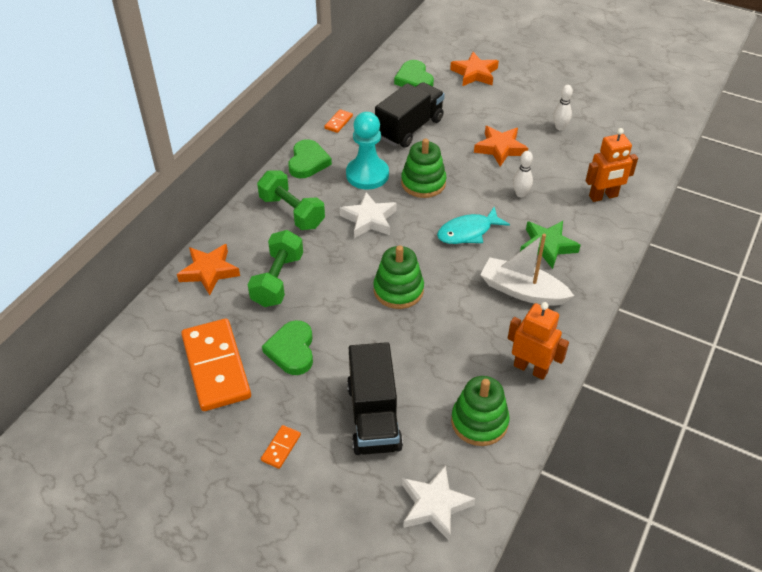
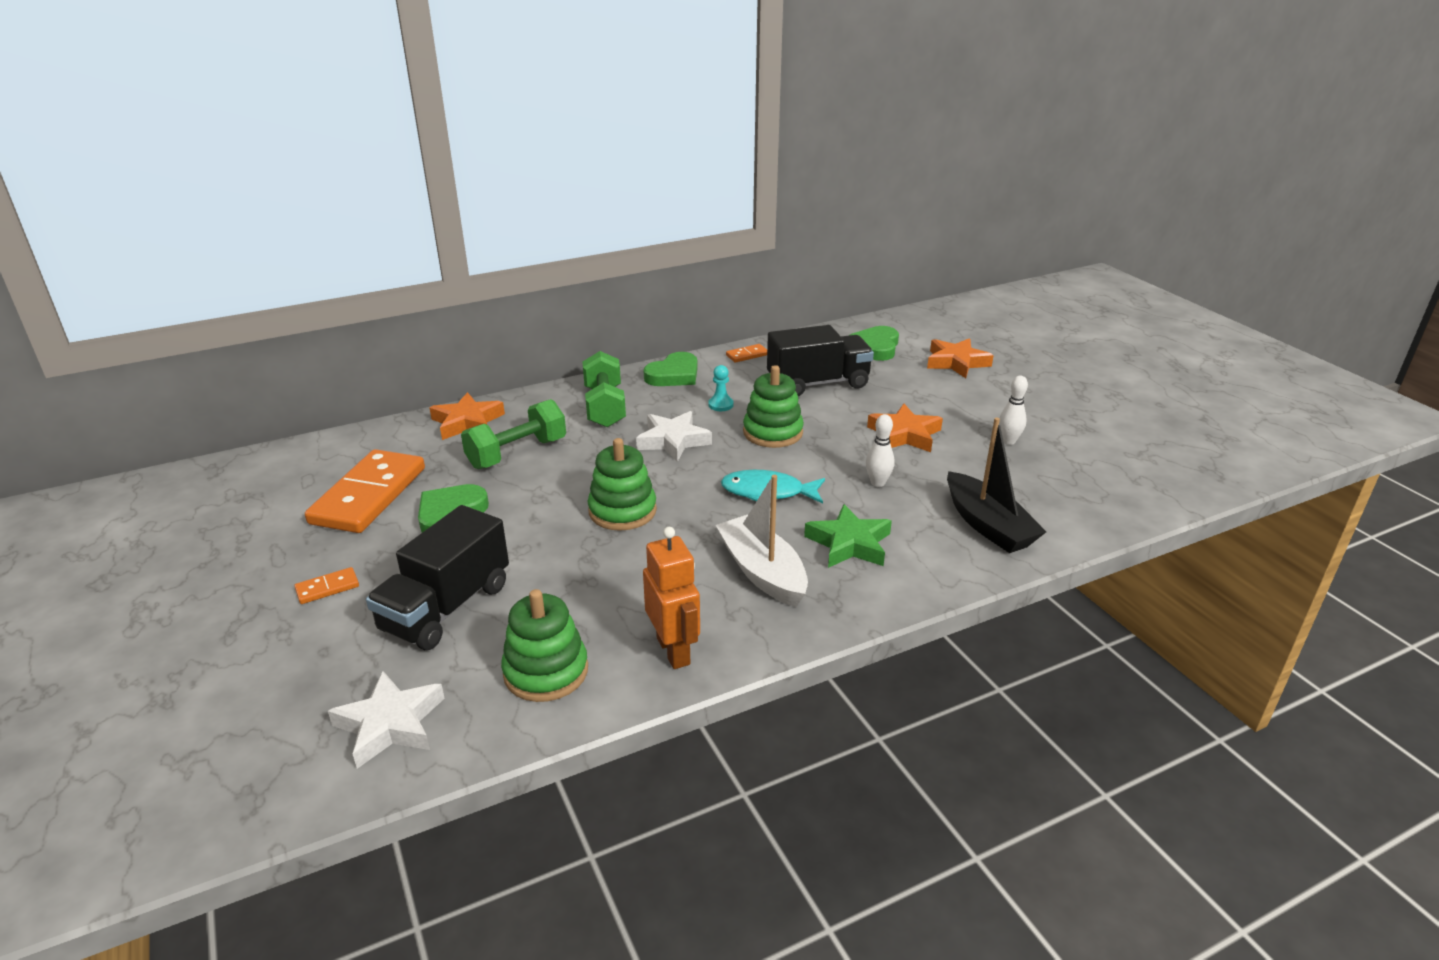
camera: 35 degrees right, 15 degrees down
turquoise pawn [346,112,389,190] -> turquoise pawn [708,365,734,411], size x0.45
orange robot [586,128,638,202] -> black boat [947,418,1046,553]

